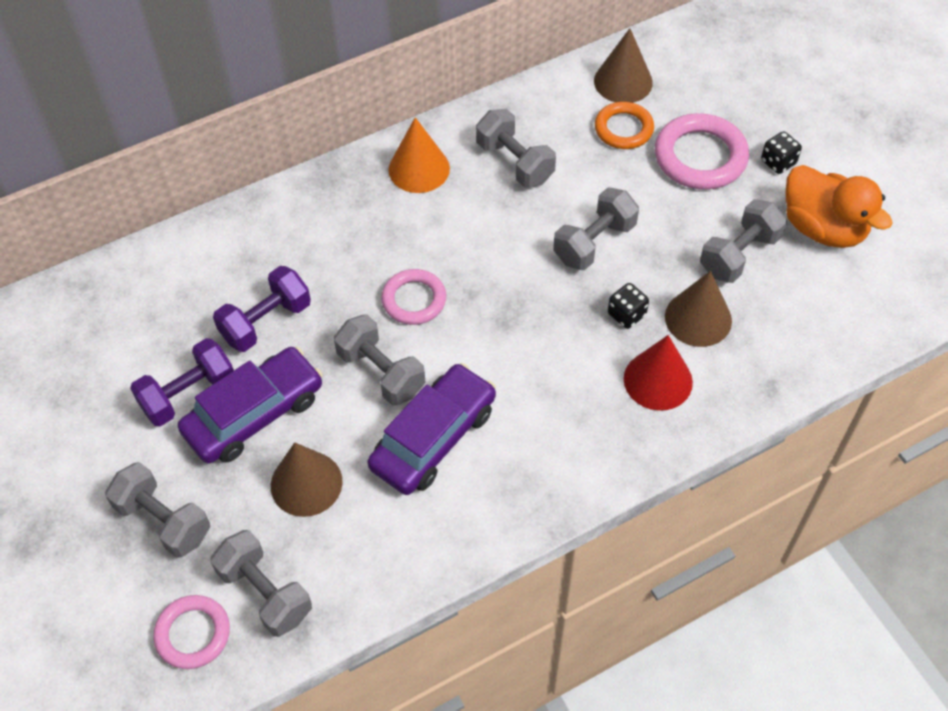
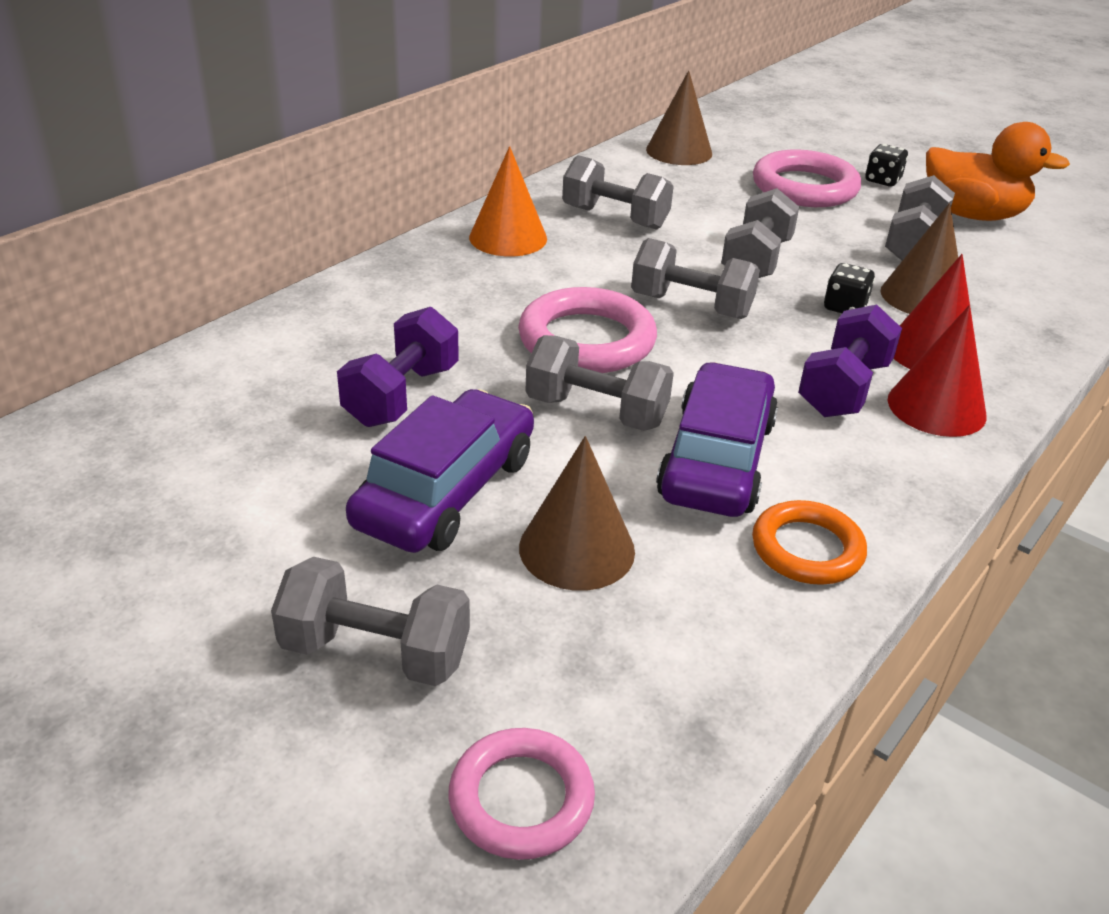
camera: 25 degrees left, 20 degrees down
purple dumbbell [130,338,234,427] -> purple dumbbell moved to [798,305,902,417]
grey dumbbell [210,530,312,637] -> grey dumbbell moved to [631,238,760,319]
pink ring [381,269,446,325] -> pink ring [518,287,657,373], size x1.55
orange ring [595,102,654,149] -> orange ring moved to [752,500,867,585]
none -> red cone [888,305,986,437]

